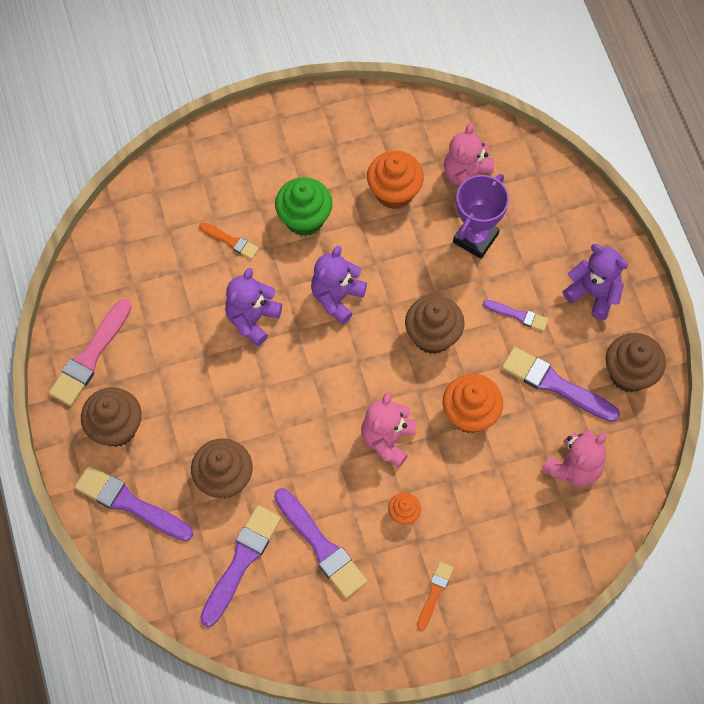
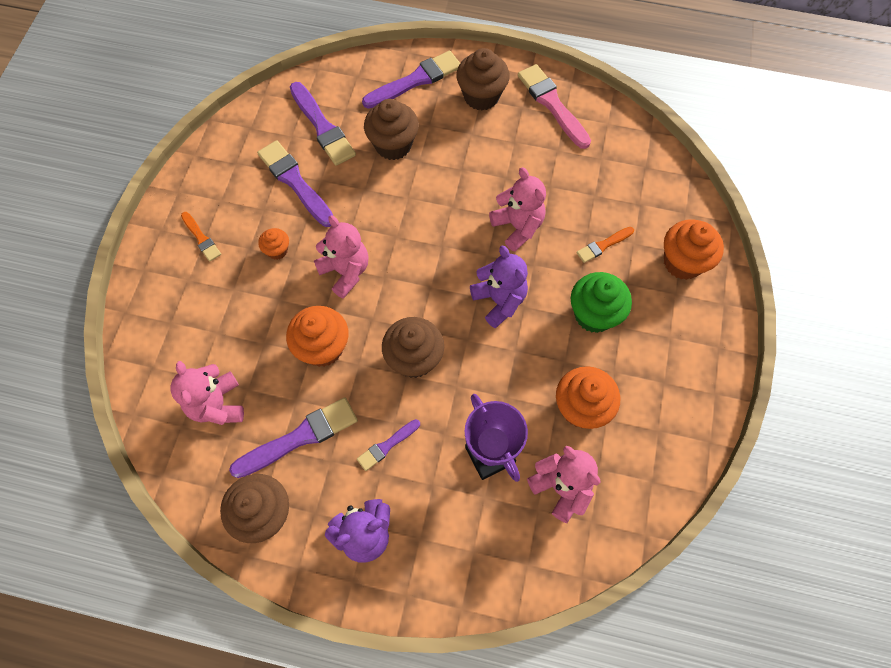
camera: 120 degrees right, 0 degrees up
purple teddy bear [225,268,282,346] -> pink teddy bear [489,167,546,252]
purple brush [274,488,367,598] -> purple brush turned 60 degrees clockwise [257,140,333,227]
none -> orange cupcake [664,219,724,280]

